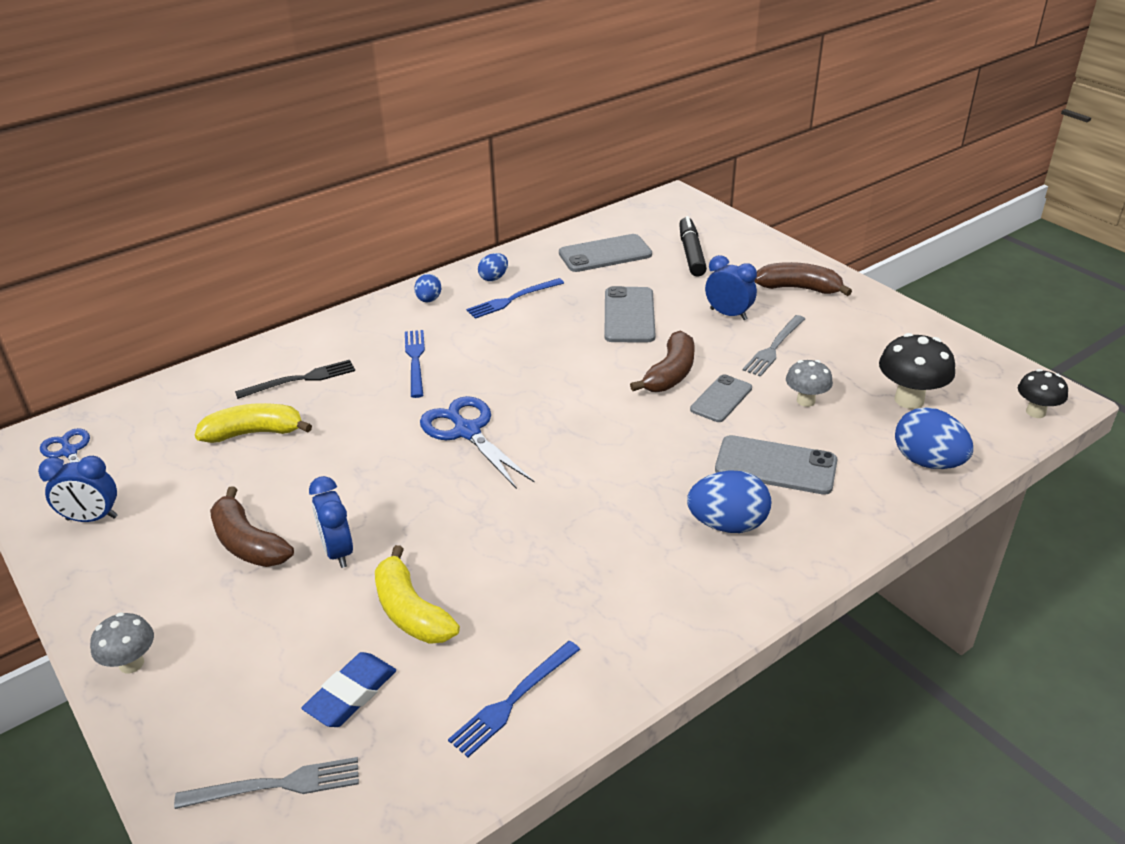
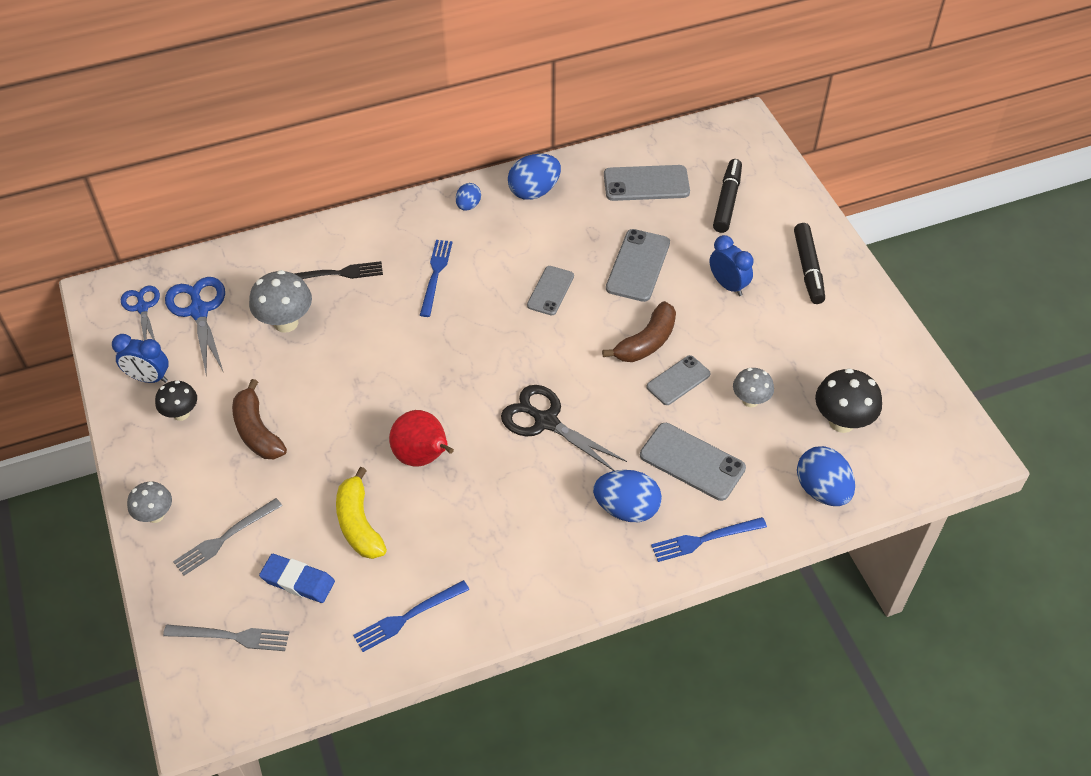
camera: 15 degrees right, 15 degrees up
yellow banana [195,403,312,443] -> grey mushroom [249,270,312,333]
blue eraser [301,652,396,727] -> blue eraser turned 60 degrees clockwise [259,554,335,603]
blue clock [309,476,353,568] -> none
blue scissors [420,396,535,489] -> blue scissors moved to [165,277,225,374]
blue fork [466,278,564,319] -> blue fork moved to [651,517,767,562]
blue egg [478,253,508,281] -> blue egg [508,154,561,200], size x1.75
grey fork [743,315,805,377] -> grey fork moved to [173,498,282,576]
brown banana [754,262,852,296] -> black marker [794,223,825,304]
black mushroom [1018,369,1068,418] -> black mushroom moved to [155,380,197,421]
none -> red pear [389,410,454,467]
none -> black scissors [501,385,627,471]
none -> grey phone [527,266,574,315]

